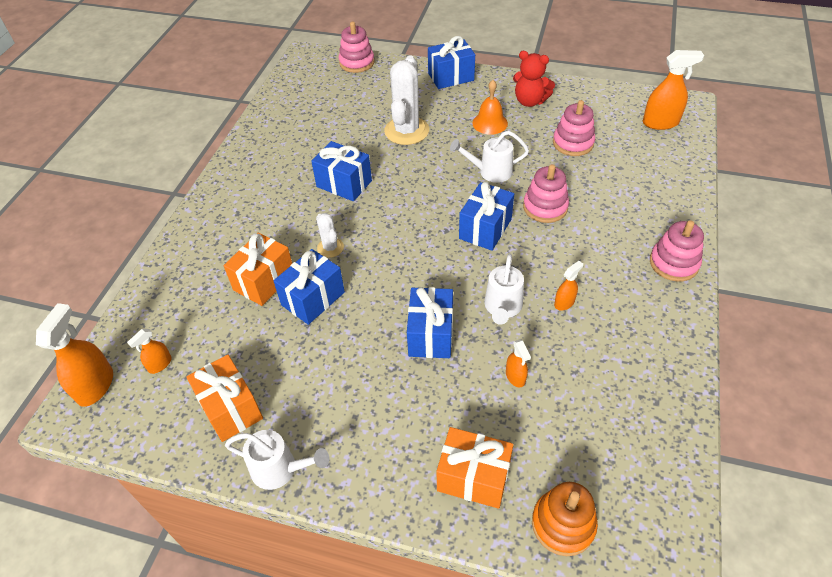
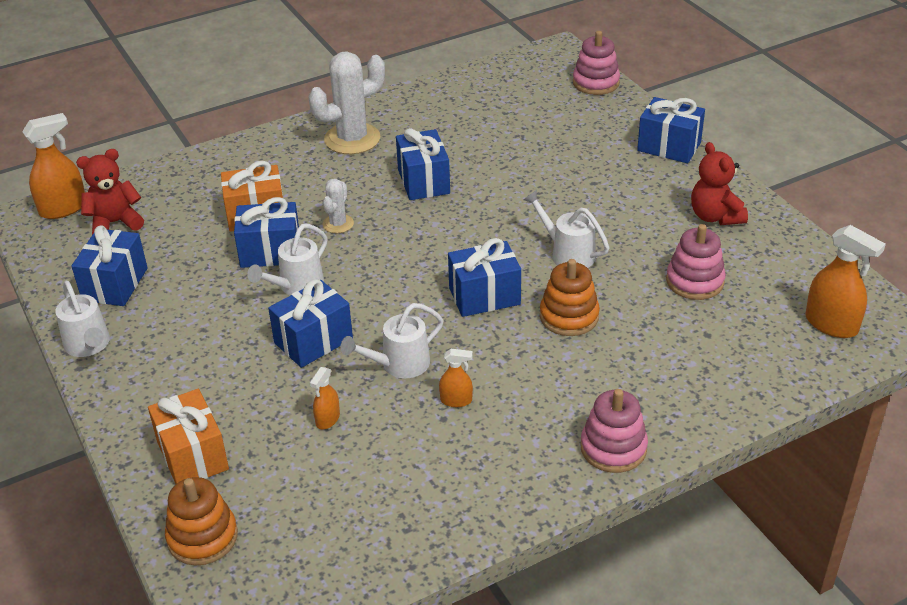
camera: 45 degrees right, 10 degrees down
orange spray bottle [127,329,172,374] -> red teddy bear [76,149,144,235]
orange gift [186,355,263,442] -> blue gift [71,226,148,306]
white cactus [384,55,429,145] -> white cactus moved to [308,51,385,154]
orange bell [472,80,508,135] -> none
pink stacking toy [523,164,569,223] -> orange stacking toy [540,259,600,336]
none -> white watering can [247,224,328,296]

